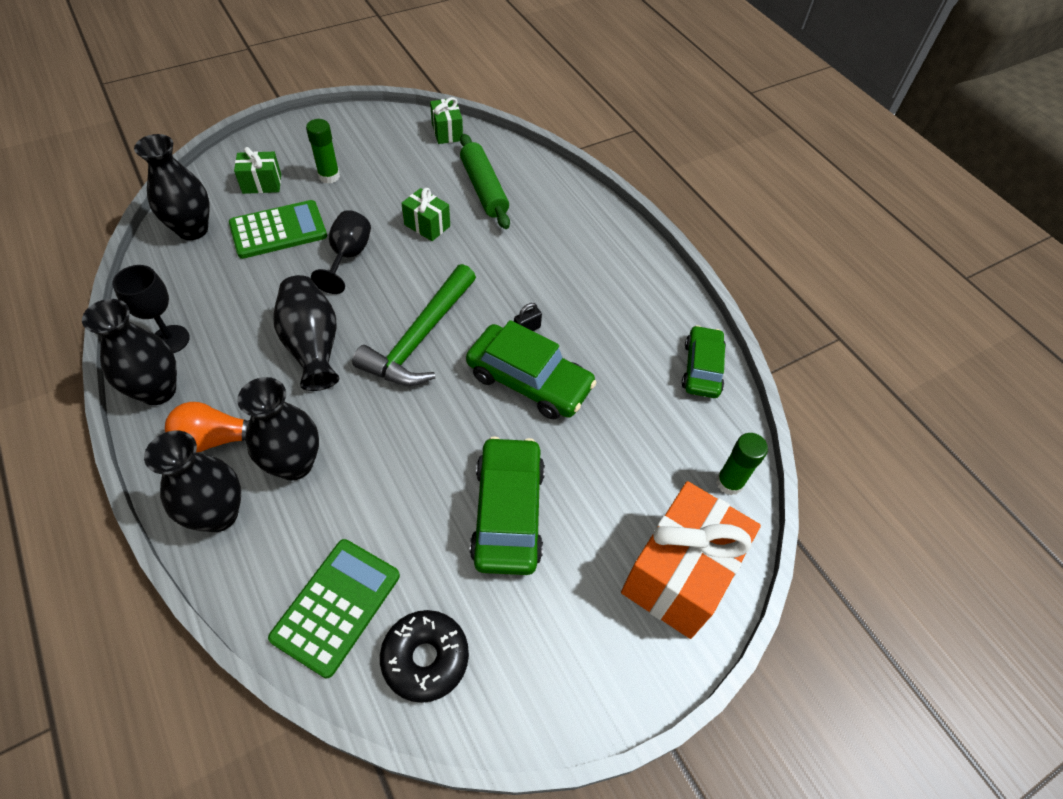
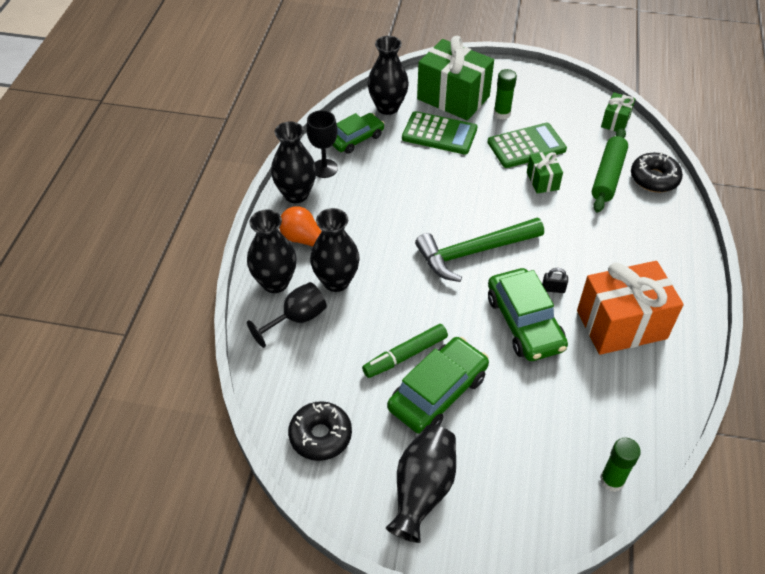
camera: 45 degrees right, 5 degrees down
green gift [234,147,281,194] -> green gift [417,36,494,120], size x2.06
green calculator [268,539,400,678] -> green calculator moved to [487,123,567,168]
black vase [273,275,339,391] -> black vase moved to [386,425,456,543]
black goblet [311,210,371,294] -> black goblet moved to [247,282,327,348]
orange gift [621,481,761,639] -> orange gift moved to [577,261,684,355]
green car [682,325,726,398] -> green car moved to [332,113,384,154]
none -> green marker [362,324,448,378]
none -> black donut [631,152,683,192]

